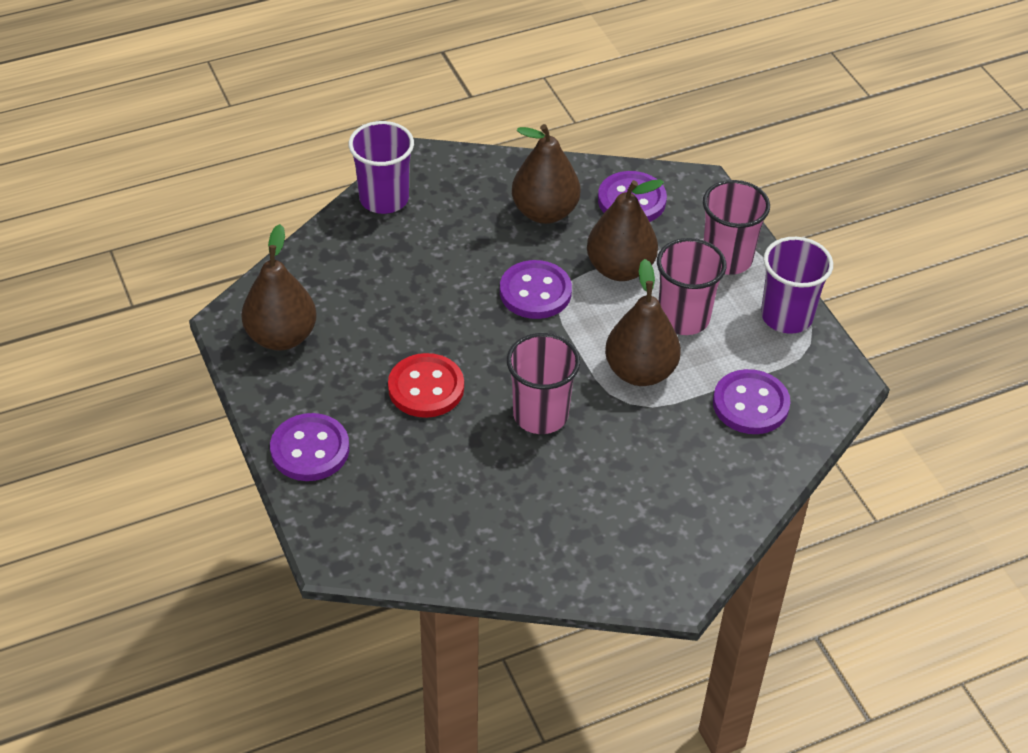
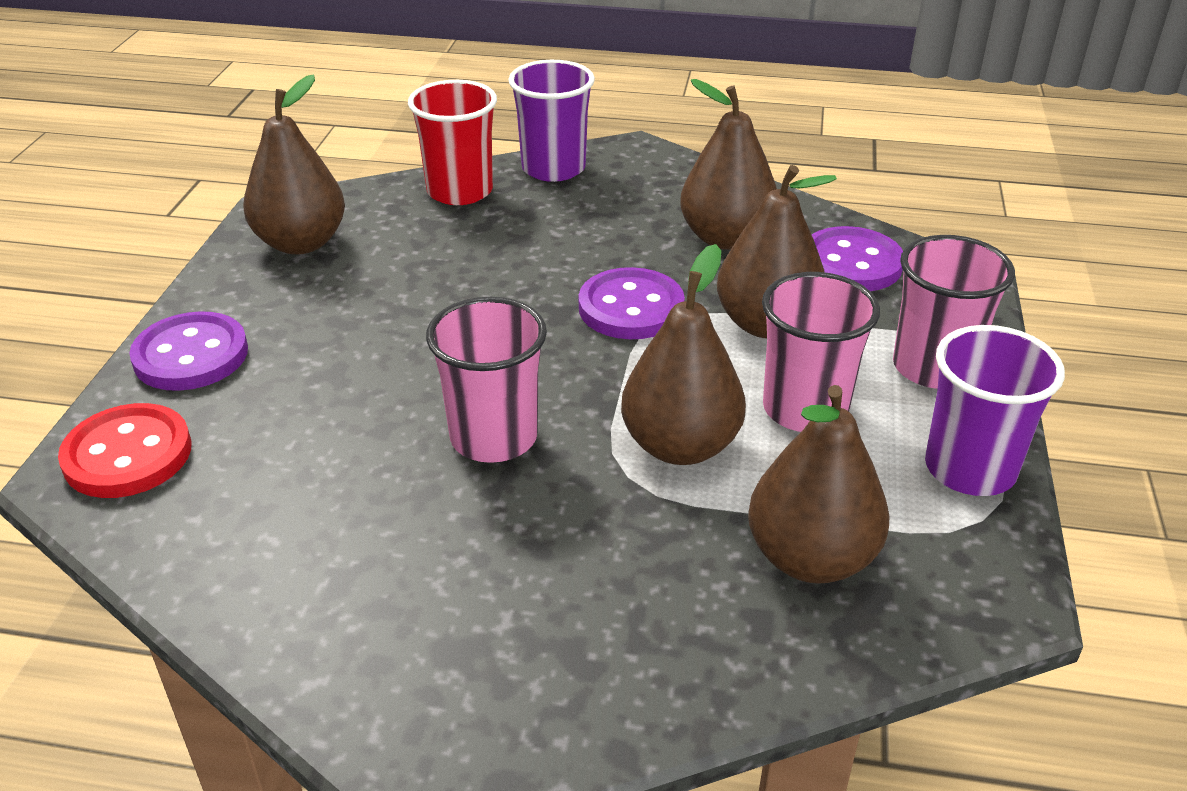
camera: 35 degrees right, 10 degrees down
red button [388,353,464,418] -> red button moved to [58,403,192,498]
purple button [713,369,790,434] -> brown pear [748,385,889,584]
none -> red cup [408,80,497,205]

